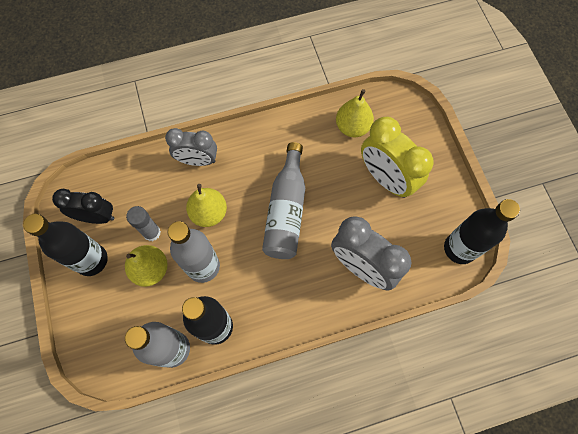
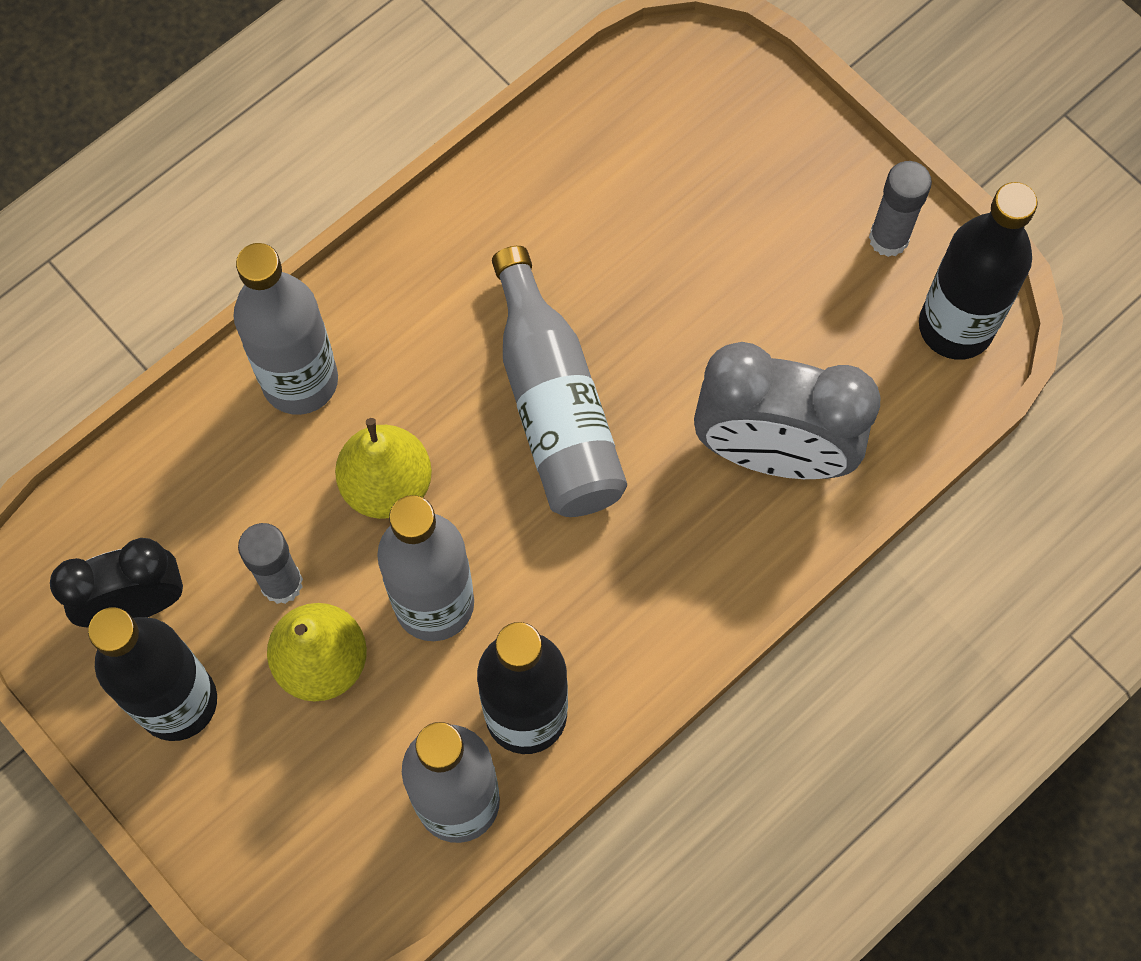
camera: 25 degrees left, 0 degrees up
grey clock [165,128,217,166] -> grey bottle [233,243,338,415]
yellow pear [336,89,374,137] -> none
yellow clock [361,116,434,198] -> none
none -> grey glue stick [869,161,932,257]

